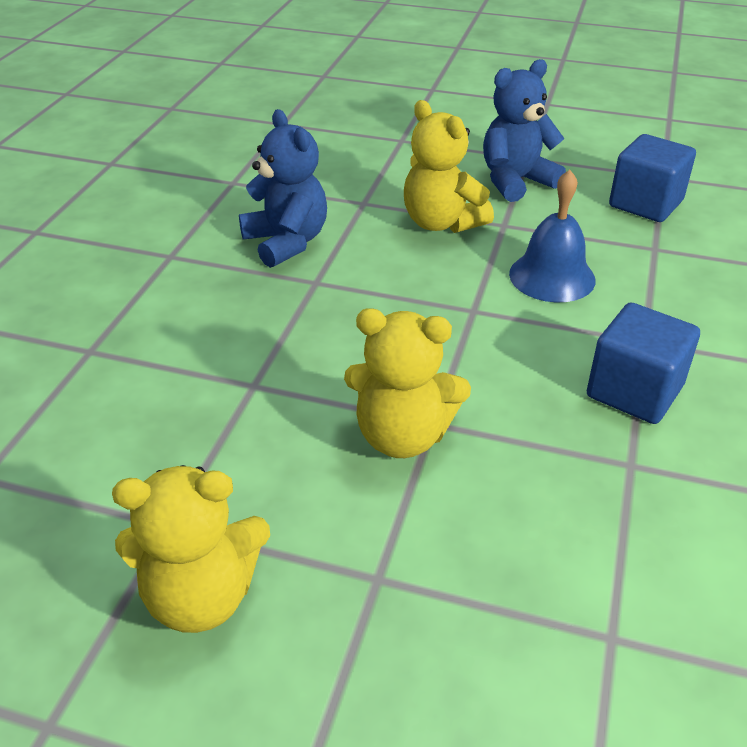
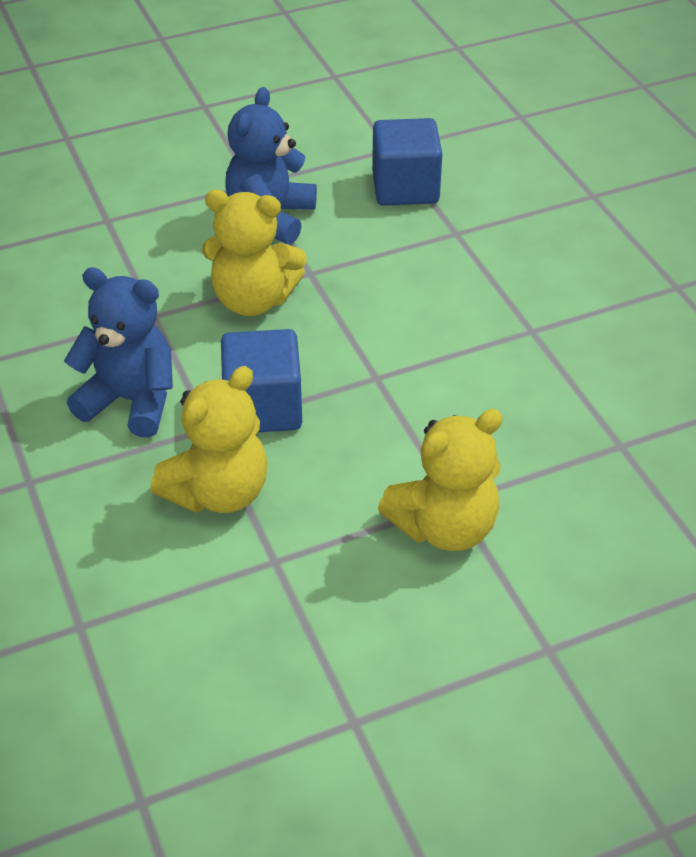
camera: 40 degrees left, 5 degrees up
yellow teddy bear [112,465,270,633] -> yellow teddy bear moved to [150,366,267,513]
blue bell [509,170,596,302] -> none
blue cube [587,302,700,424] -> blue cube moved to [221,329,302,433]

